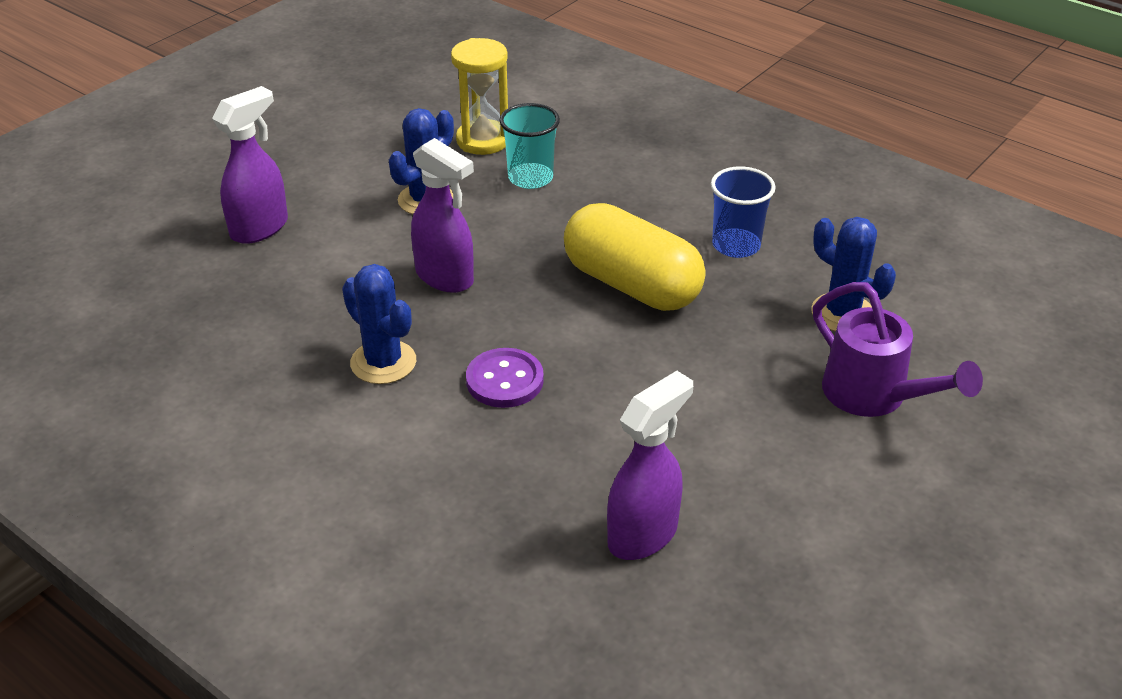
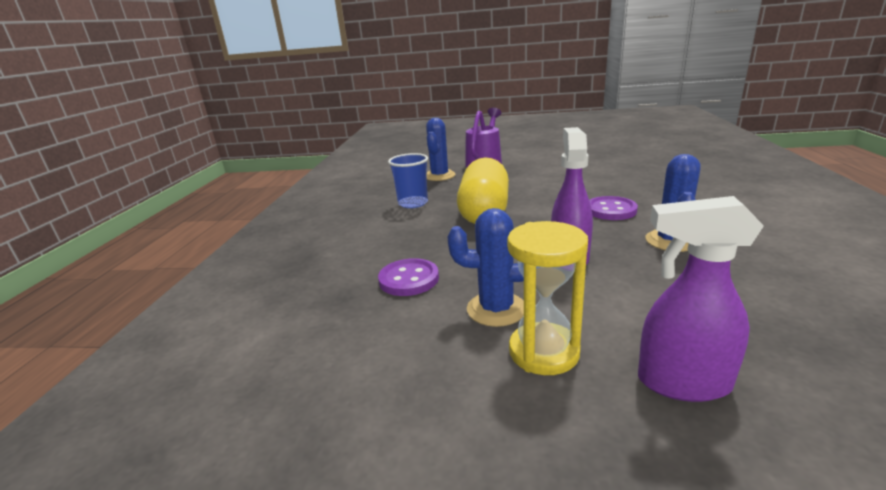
camera: 120 degrees left, 15 degrees down
yellow hourglass [451,38,508,155] -> yellow hourglass moved to [507,221,588,375]
turquoise cup [499,103,560,189] -> purple button [378,258,439,296]
purple spray bottle [607,371,693,560] -> none

